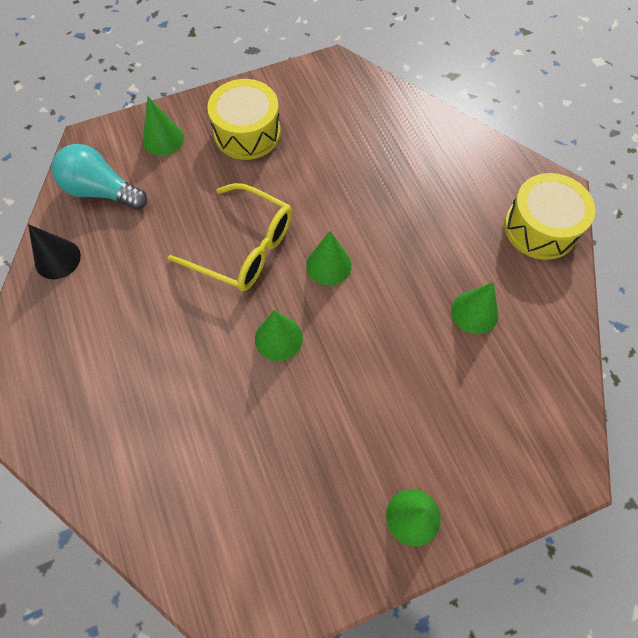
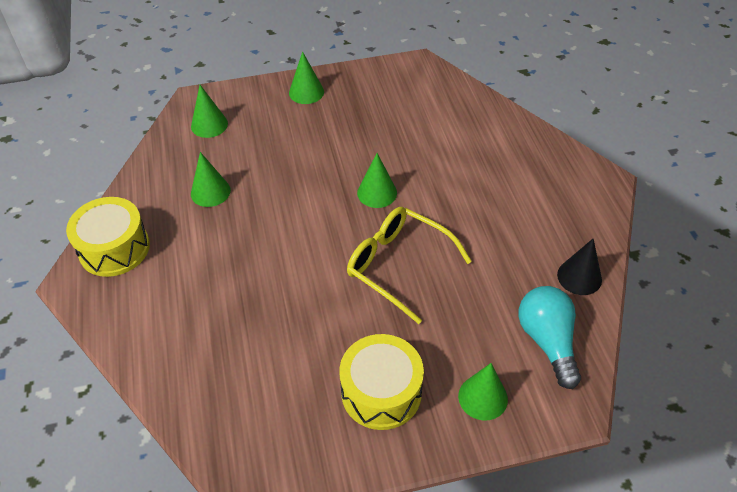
camera: 170 degrees left, 15 degrees down
turquoise light bulb [52,144,147,210] -> turquoise light bulb turned 135 degrees counterclockwise [518,286,581,389]
green cone [306,231,352,286] -> green cone moved to [191,85,228,138]

